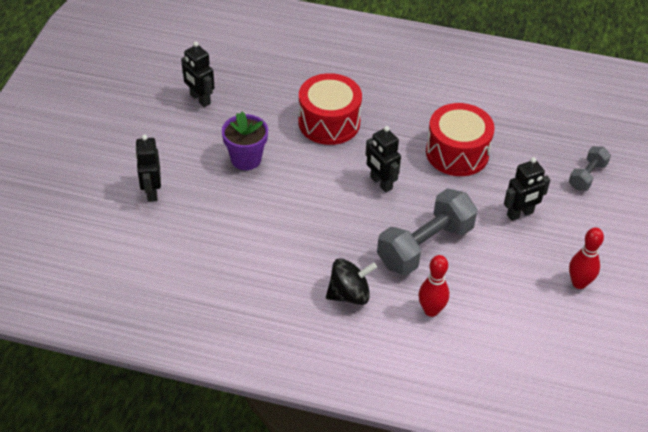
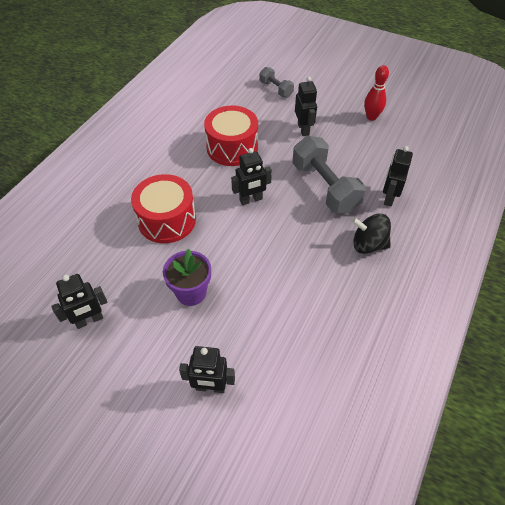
camera: 75 degrees left, 5 degrees up
black spinning top [326,258,377,305] -> black spinning top turned 75 degrees counterclockwise [352,214,391,254]
red bowling pin [419,255,449,317] -> black robot [383,146,413,207]

